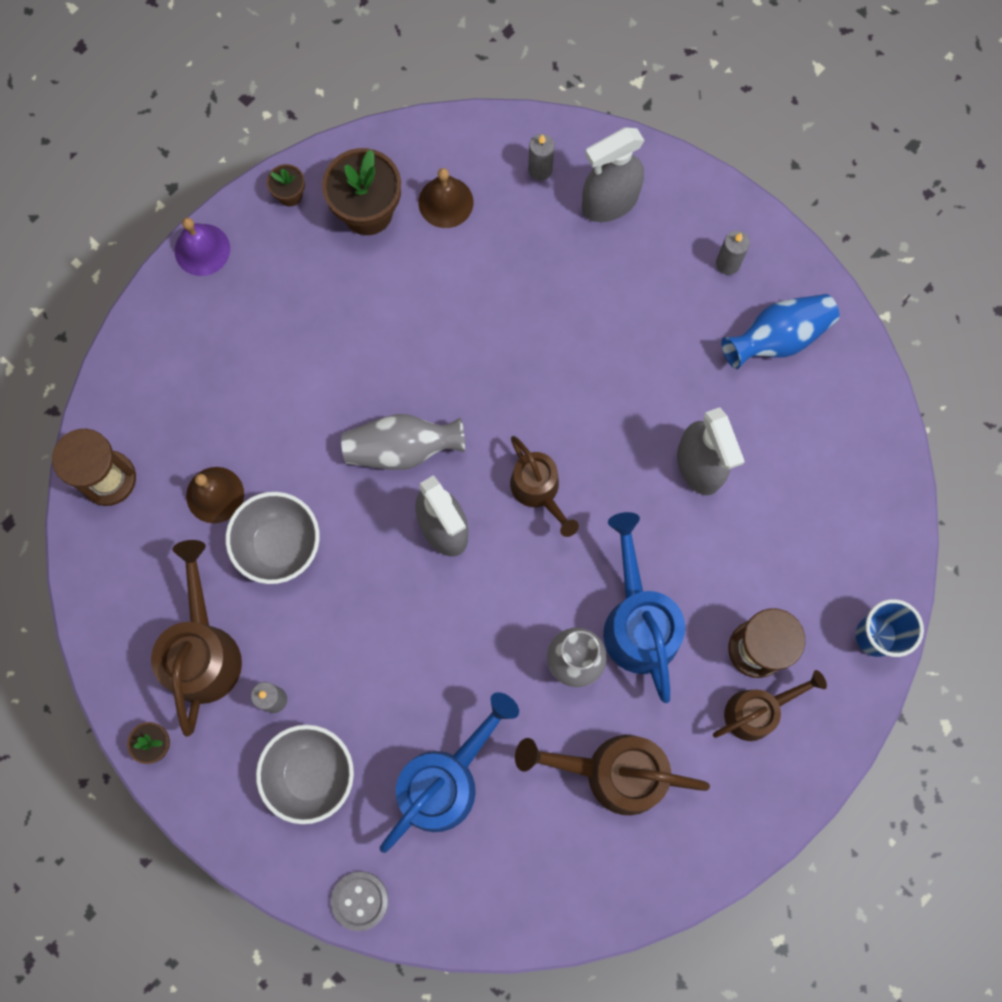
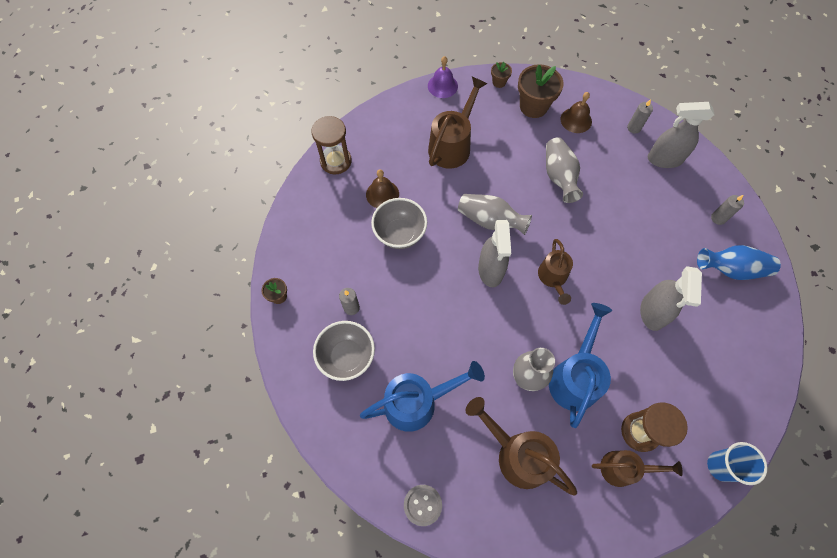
camera: 30 degrees right, 10 degrees down
brown watering can [151,540,242,736] -> brown watering can moved to [428,77,488,169]
grey button [331,871,388,931] -> grey button moved to [404,485,442,526]
none -> grey vase [546,137,583,203]

